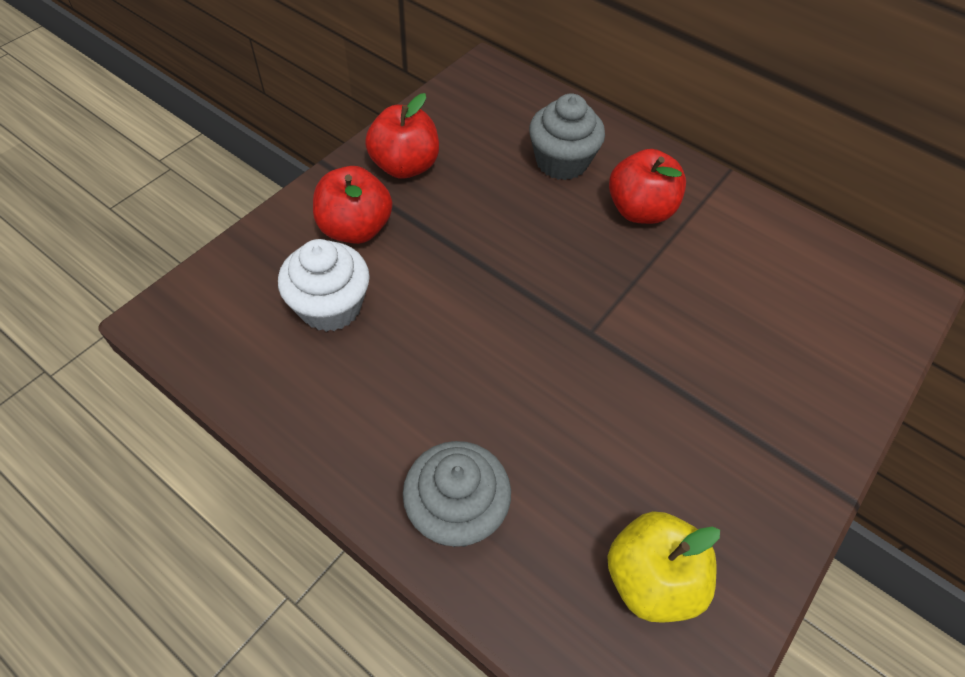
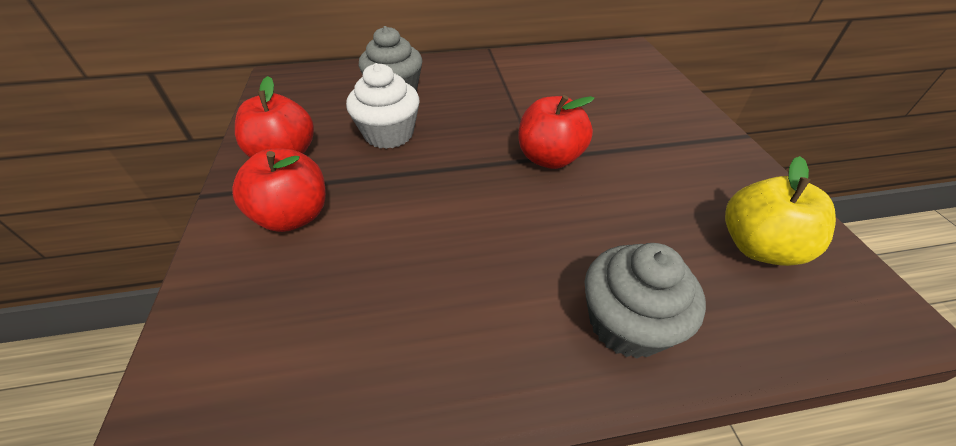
camera: 45 degrees left, 10 degrees down
white cupcake [278,239,370,332] -> white cupcake moved to [346,63,419,149]
red apple [609,149,686,224] -> red apple moved to [518,95,595,169]

